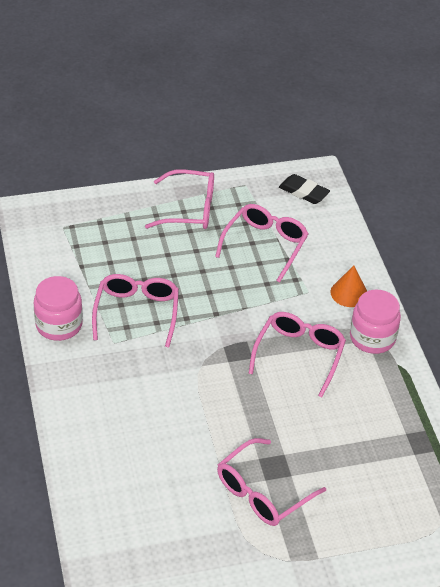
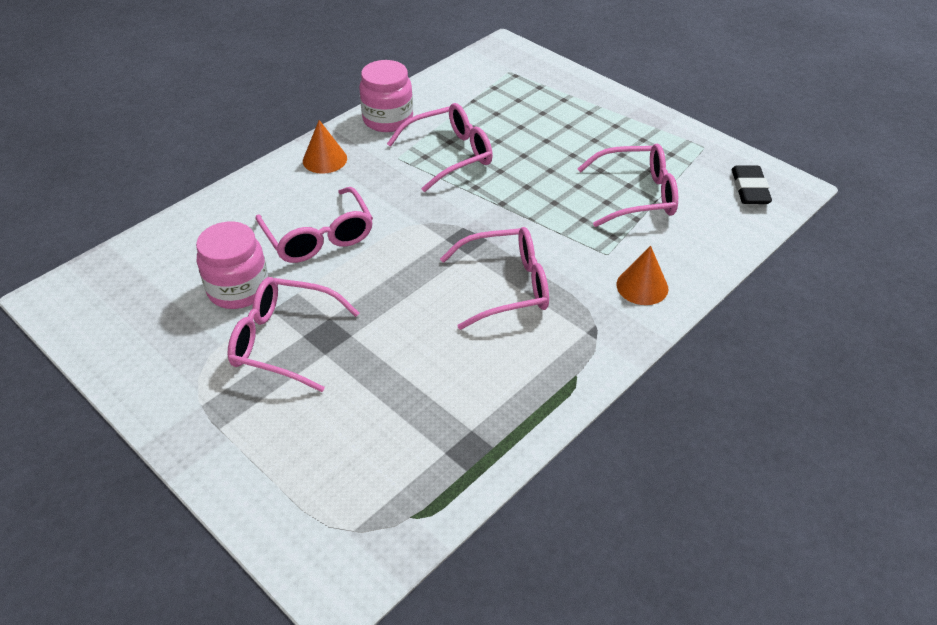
camera: 60 degrees right, 0 degrees up
pink glasses [145,169,214,229] -> pink glasses moved to [255,187,373,263]
pink jar [350,289,401,354] -> pink jar moved to [196,221,269,309]
none -> orange cone [303,120,347,174]

